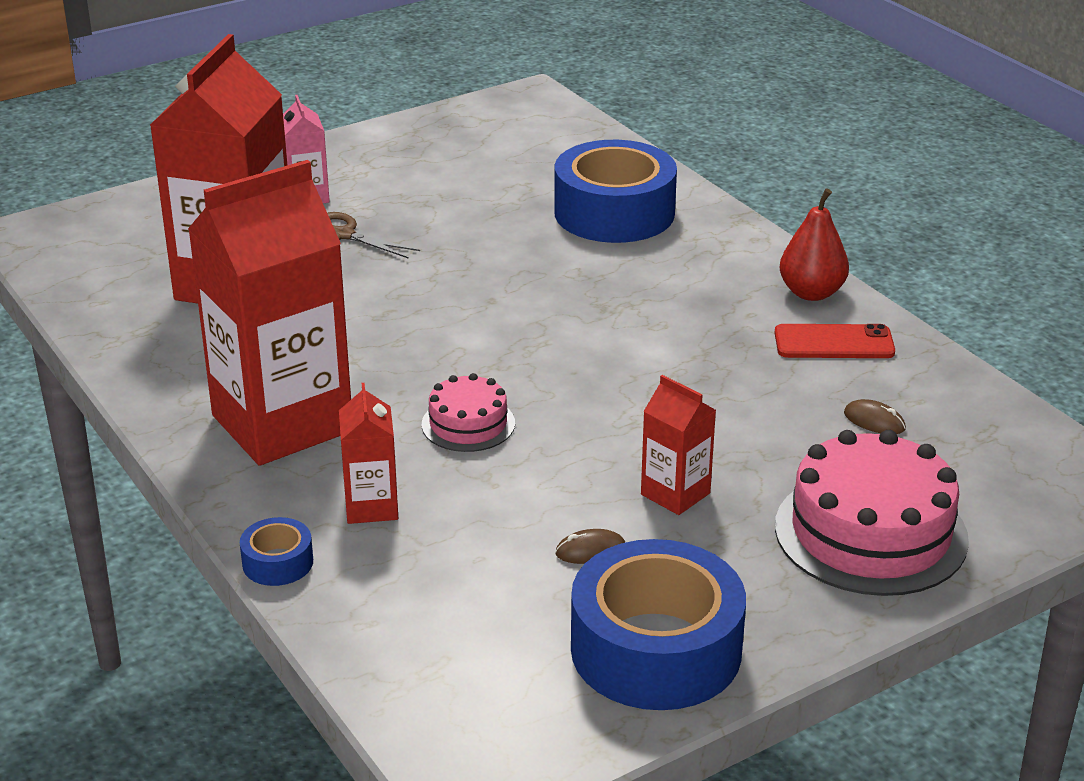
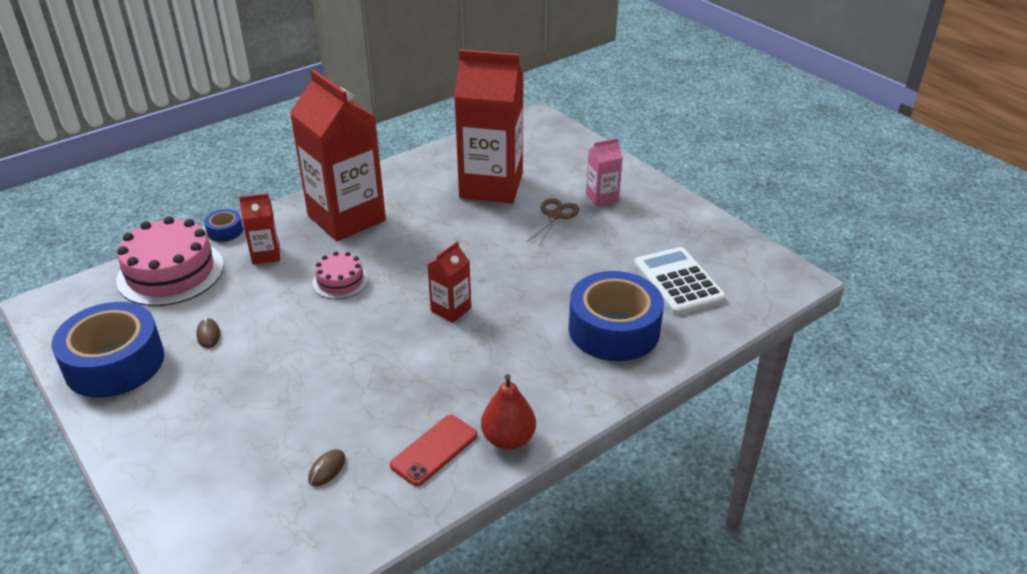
camera: 85 degrees right, 5 degrees up
red carton [641,375,716,515] -> red carton moved to [427,241,471,323]
red phone [775,324,895,358] -> red phone turned 45 degrees clockwise [390,415,477,486]
pink cake [775,430,969,596] -> pink cake moved to [116,216,224,306]
none -> white calculator [634,247,726,315]

